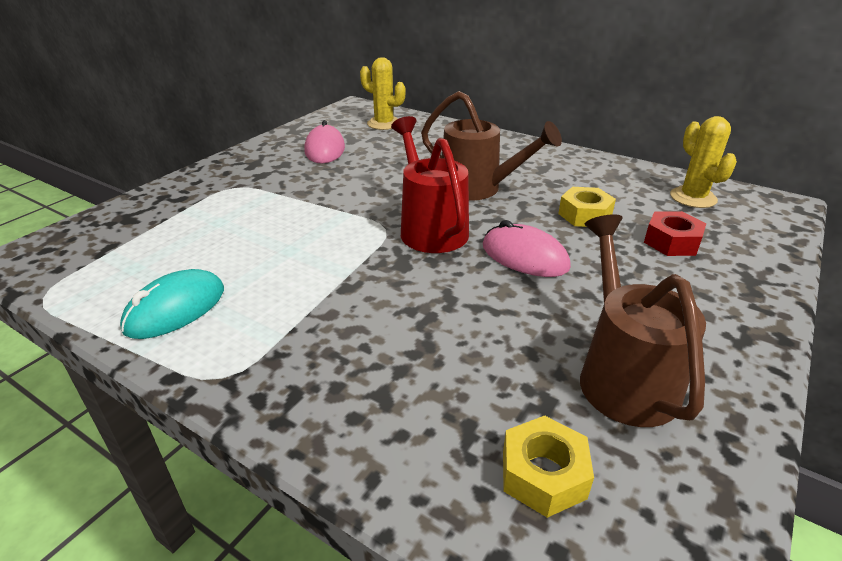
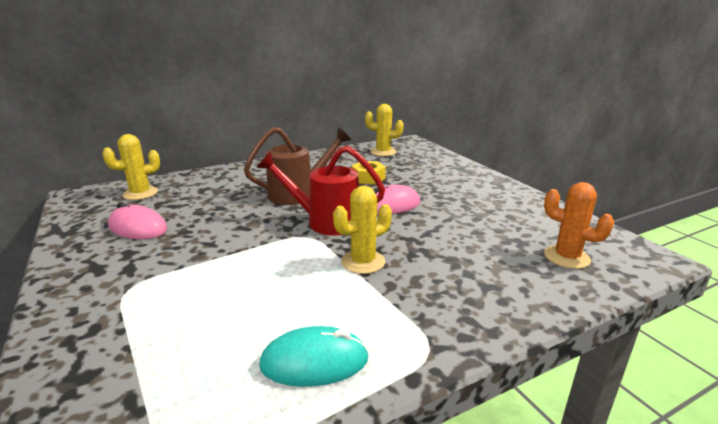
camera: 60 degrees left, 10 degrees down
turquoise mouse [120,269,224,339] -> turquoise mouse turned 75 degrees counterclockwise [259,326,369,387]
yellow nut [503,415,594,518] -> orange cactus [544,182,614,269]
brown watering can [580,214,706,427] -> none
red nut [644,211,706,256] -> none
none -> yellow cactus [333,186,392,274]

